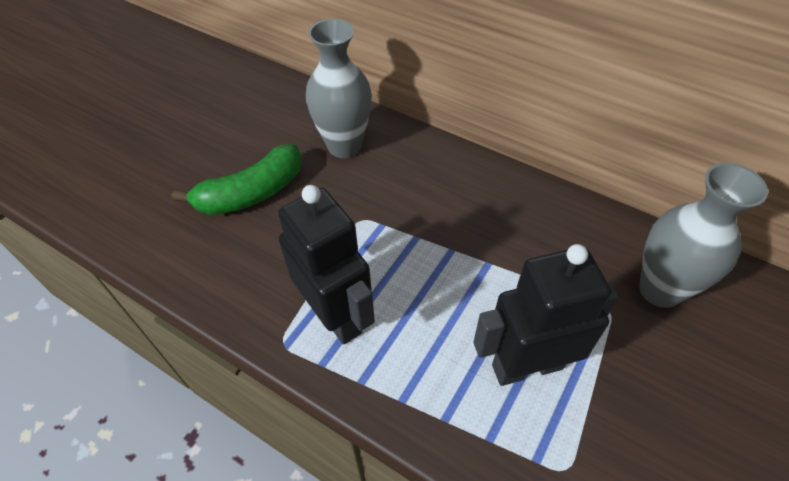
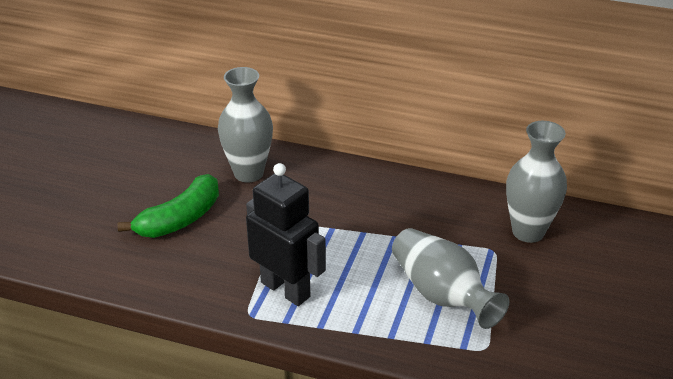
camera: 15 degrees left, 15 degrees down
black robot [473,244,619,386] -> grey vase [392,228,509,329]

